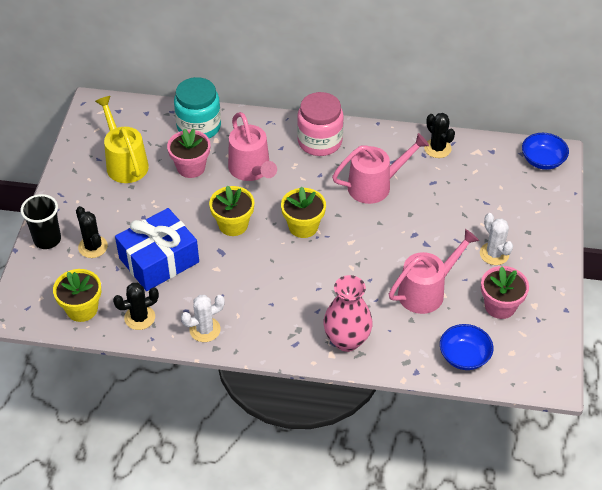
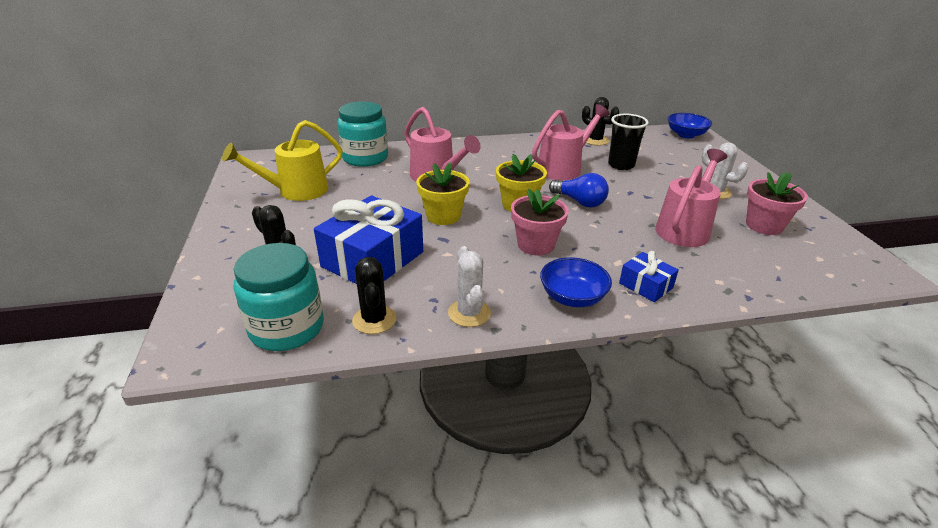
camera: 20 degrees left, 15 degrees down
black cup [21,194,61,249] -> black cup moved to [608,114,649,170]
yellow flower pot [53,269,101,322] -> turquoise jar [234,243,324,351]
yellow watering can [95,96,149,183] -> yellow watering can turned 75 degrees counterclockwise [222,120,343,201]
black cactus [113,283,159,330] -> black cactus turned 60 degrees counterclockwise [352,257,396,334]
pink flower pot [167,128,210,178] -> pink flower pot moved to [511,189,569,255]
white cactus [181,295,225,342] -> white cactus turned 60 degrees counterclockwise [448,246,491,327]
pink jar [297,92,344,156] -> none
pink vase [323,275,373,352] -> blue gift [619,251,679,302]
blue bowl [440,324,493,370] -> blue bowl moved to [540,257,612,307]
none -> blue light bulb [549,173,609,208]

